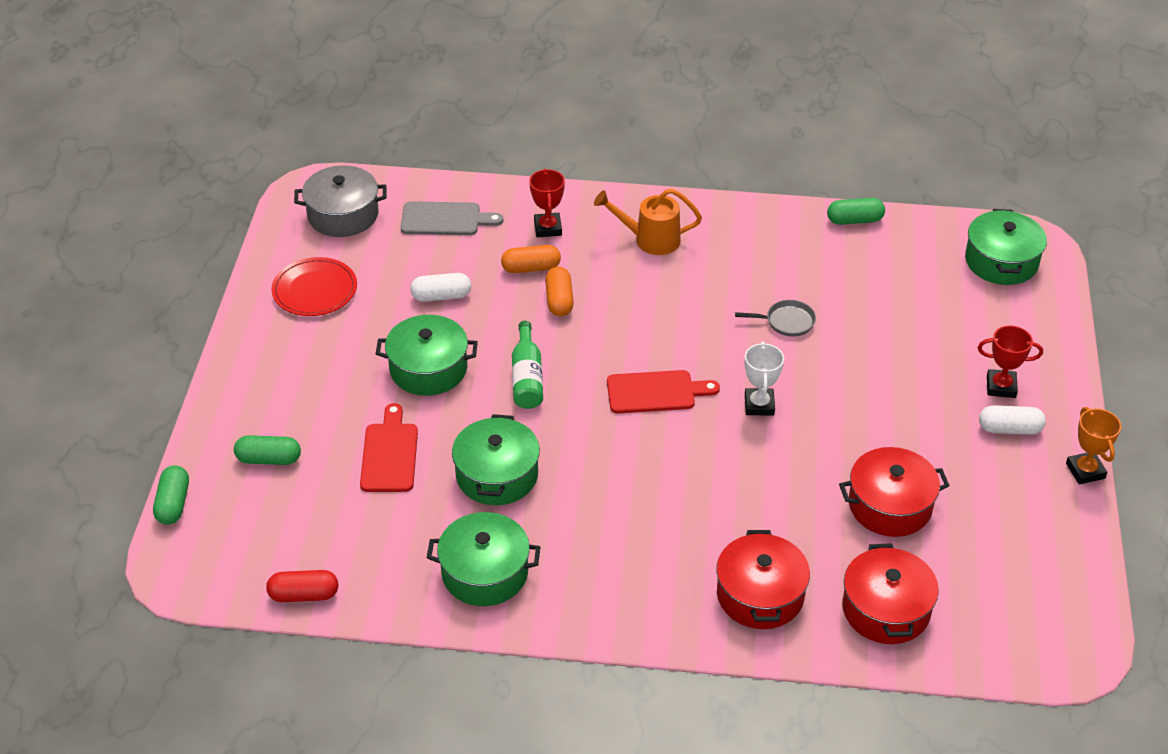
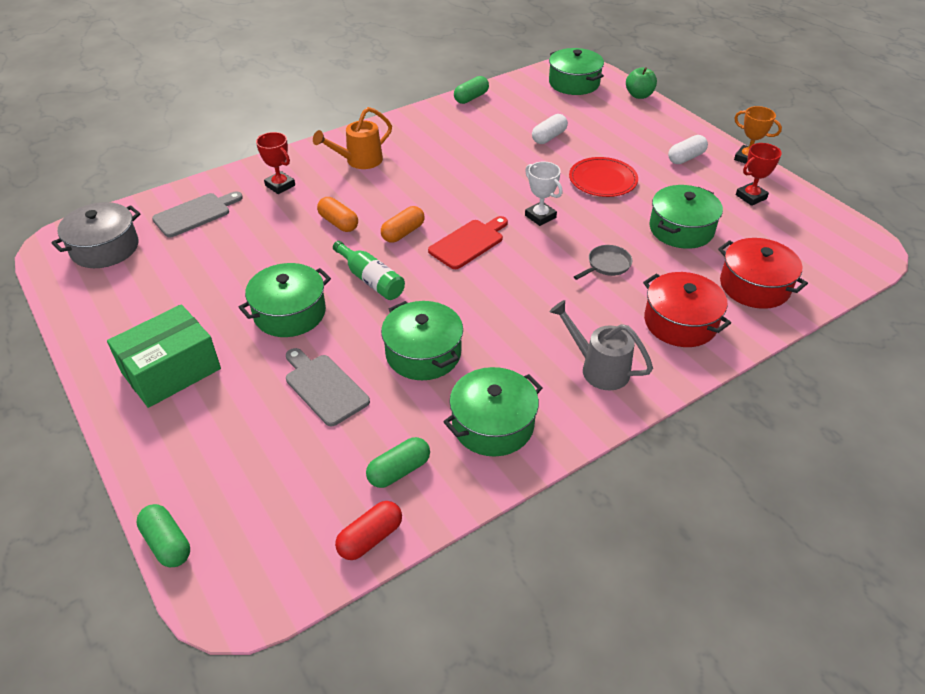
camera: 40 degrees left, 0 degrees up
green capsule [234,435,301,465] -> green capsule moved to [366,437,430,488]
red plate [271,257,357,316] -> red plate moved to [569,157,638,197]
red cutting board [360,403,418,492] -> grey cutting board [286,348,370,426]
white capsule [410,273,471,302] -> white capsule moved to [532,114,568,144]
orange capsule [501,245,561,273] -> orange capsule moved to [381,206,425,243]
grey pan [735,300,816,337] -> grey pan moved to [574,245,632,280]
red pot [839,447,950,537] -> green pot [649,185,723,249]
red trophy [978,325,1043,398] -> red trophy moved to [736,143,782,206]
none -> green box [107,304,221,408]
none -> grey watering can [549,300,653,390]
none -> green apple [626,67,657,99]

